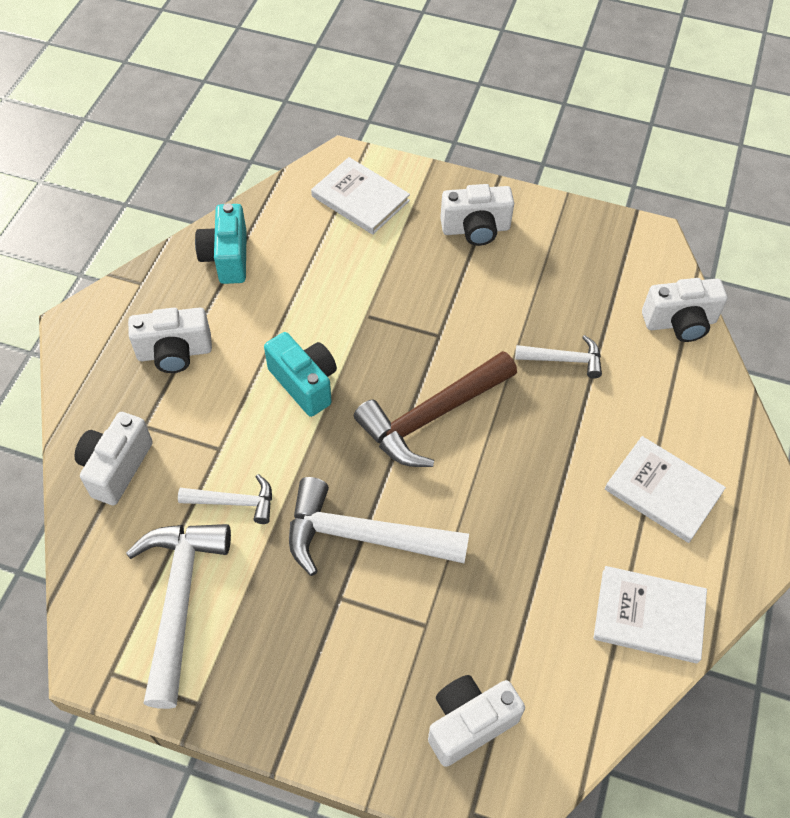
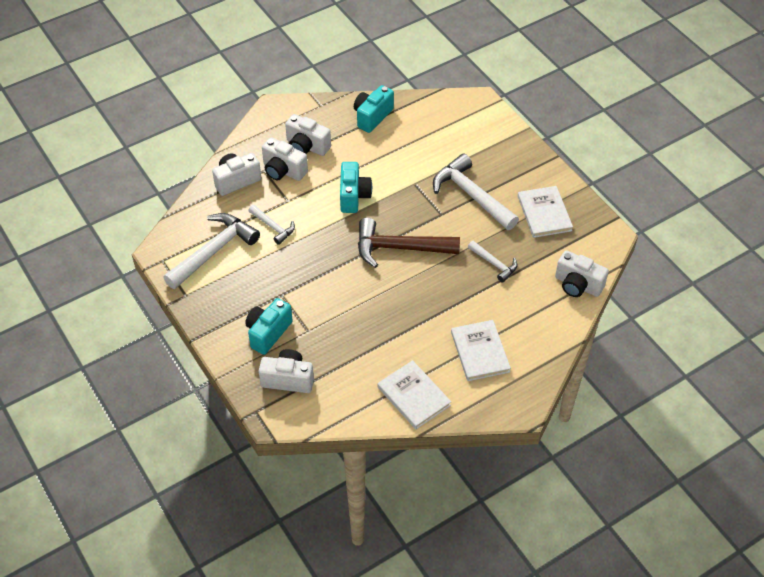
camera: 40 degrees right, 5 degrees down
white hammer [289,477,469,576] -> white hammer moved to [433,153,519,230]
white book [311,157,410,235] -> white book moved to [518,186,573,238]
white camera [440,184,514,246] -> white camera moved to [262,137,308,181]
none -> turquoise camera [245,298,293,355]

